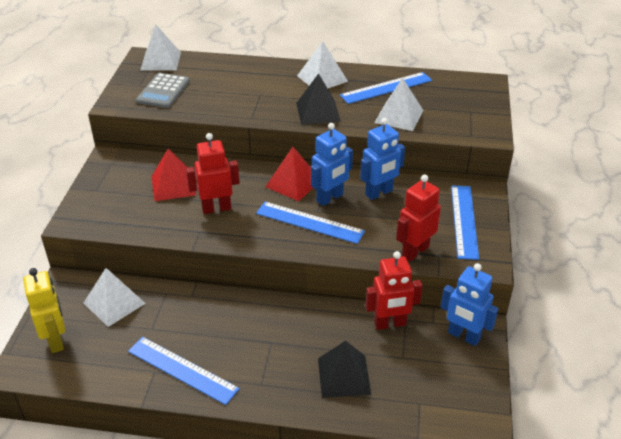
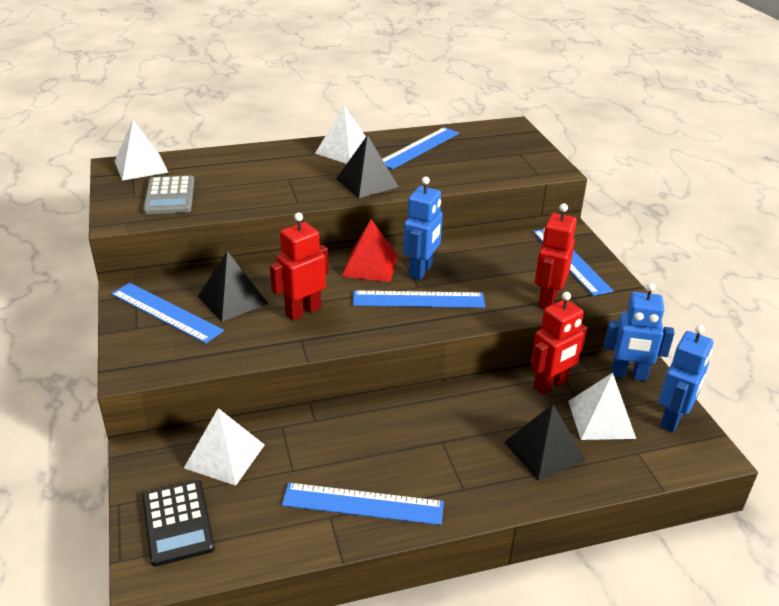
camera: 25 degrees left, 5 degrees down
yellow robot [23,268,65,353] -> black calculator [142,480,215,567]
red pyramid [151,149,196,201] -> black pyramid [198,251,268,322]
blue robot [360,118,405,200] -> blue robot moved to [659,325,713,432]
white pyramid [374,78,423,131] -> white pyramid moved to [568,373,636,440]
none -> blue ruler [111,283,224,344]

